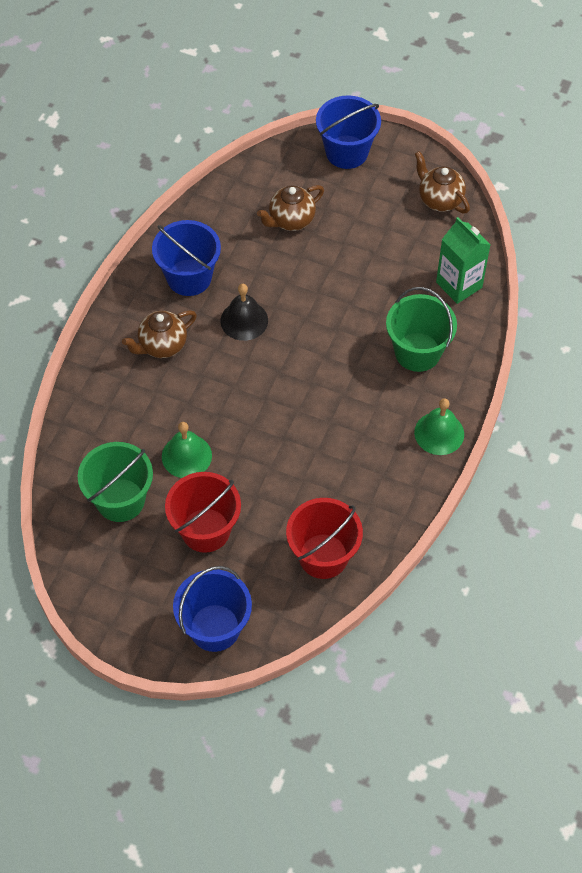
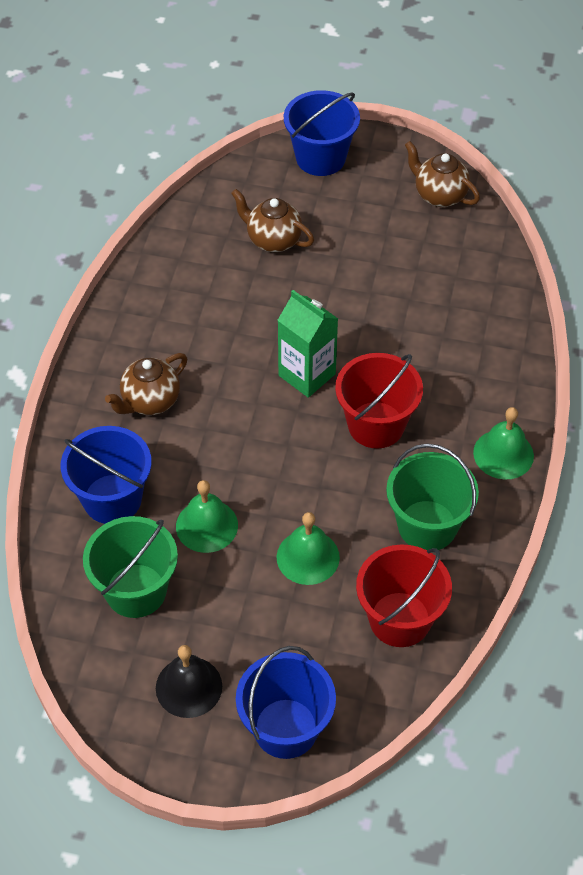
camera: 10 degrees left, 5 degrees down
blue bucket [152,220,221,296] -> blue bucket moved to [60,426,152,524]
red bucket [165,472,241,553] -> red bucket moved to [335,353,423,449]
black bell [220,284,268,341] -> black bell moved to [156,645,222,718]
brown teapot [257,185,324,231] -> brown teapot turned 75 degrees clockwise [231,189,314,252]
green bucket [386,287,457,372] -> green bucket moved to [386,443,479,550]
green carton [436,217,490,304] -> green carton moved to [278,290,338,398]
none -> green bell [277,512,340,585]

